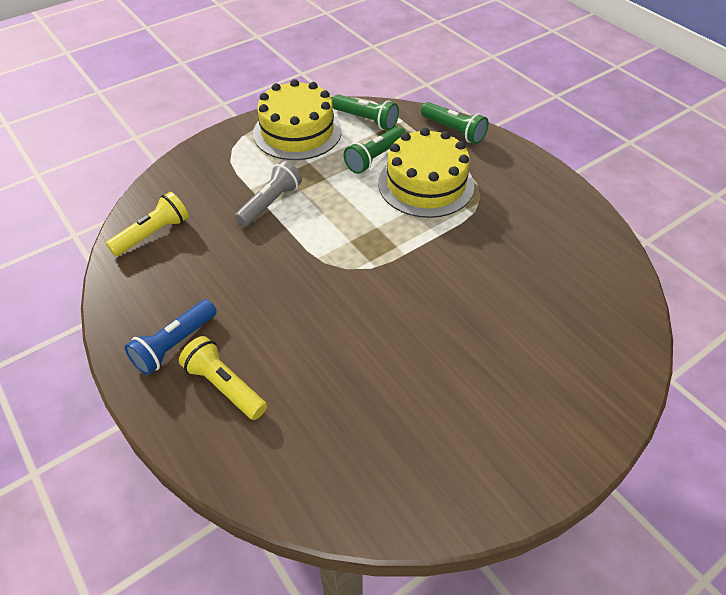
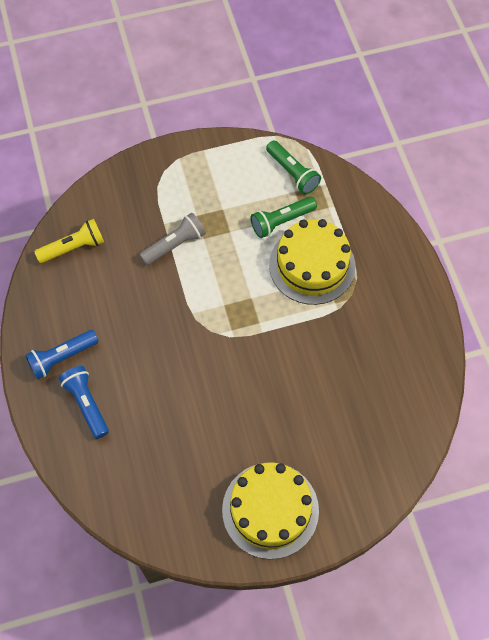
camera: 20 degrees right, 15 degrees up
yellow flashlight [179,336,267,420] -> blue flashlight [59,366,109,439]
yellow cake [253,79,342,160] -> yellow cake moved to [222,462,319,559]
green flashlight [421,102,489,144] -> none

